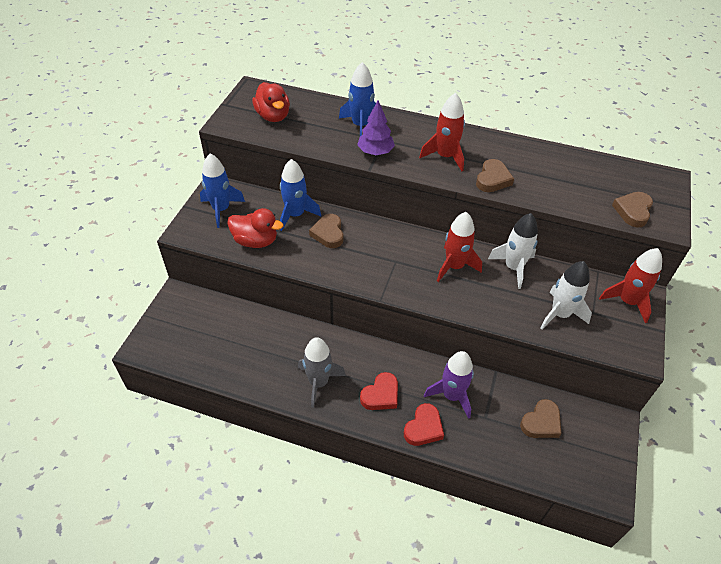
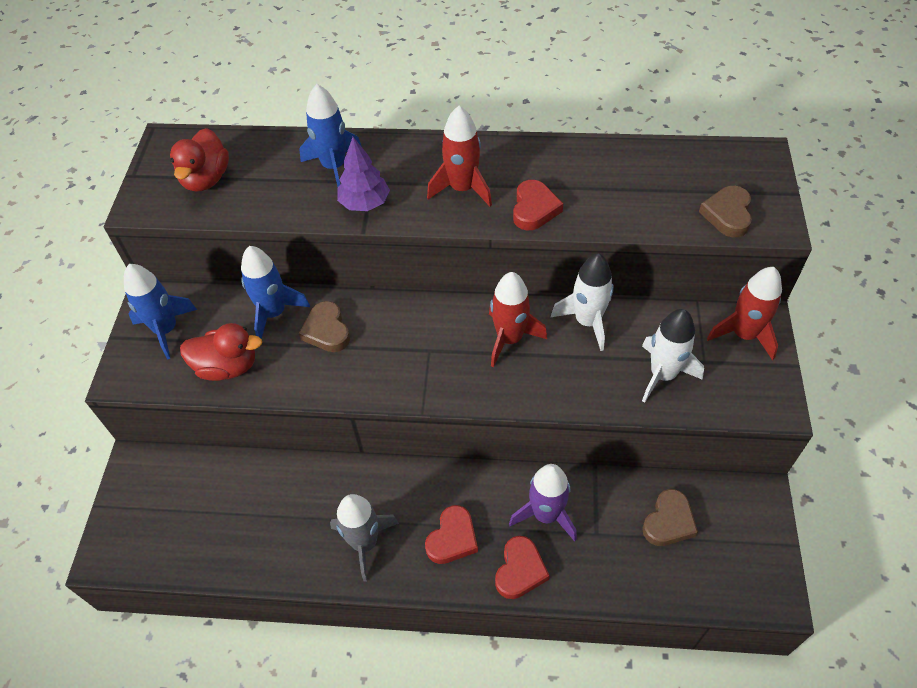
camera: 10 degrees left, 5 degrees up
red duck [252,82,290,122] -> red duck turned 45 degrees clockwise [170,128,229,192]
brown heart [476,159,514,192] -> red heart [513,180,563,231]

